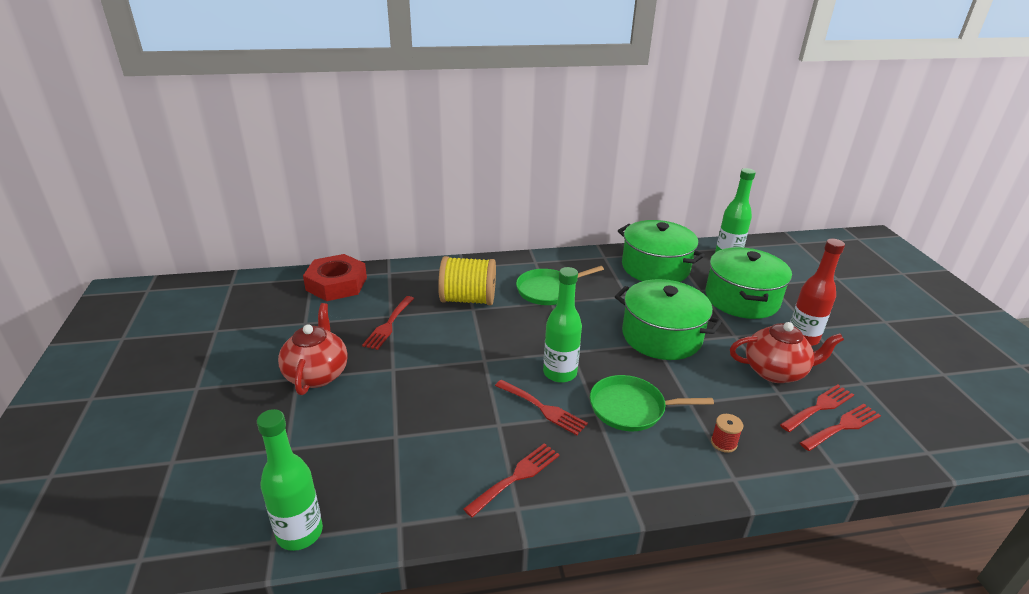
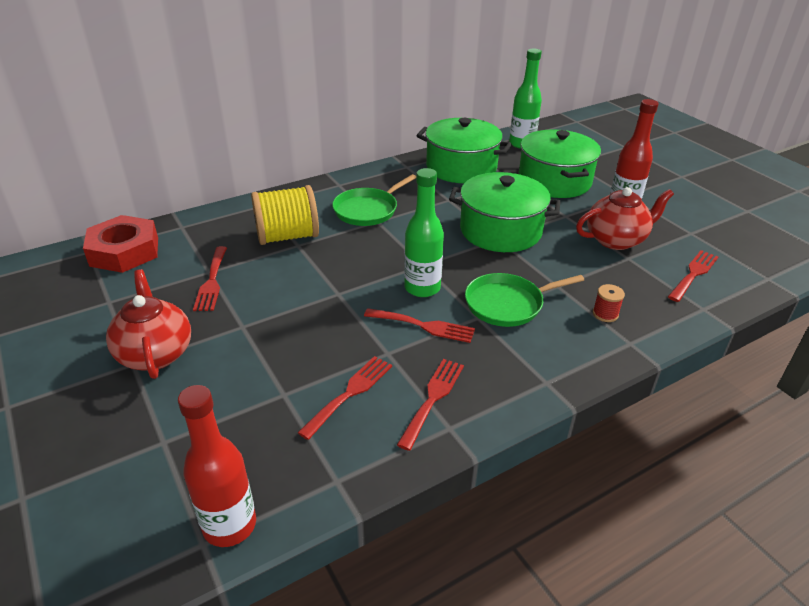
camera: 20 degrees left, 5 degrees up
green bottle [257,409,323,551] -> red bottle [178,385,256,547]
red fork [780,384,854,432] -> red fork moved to [298,356,392,440]

